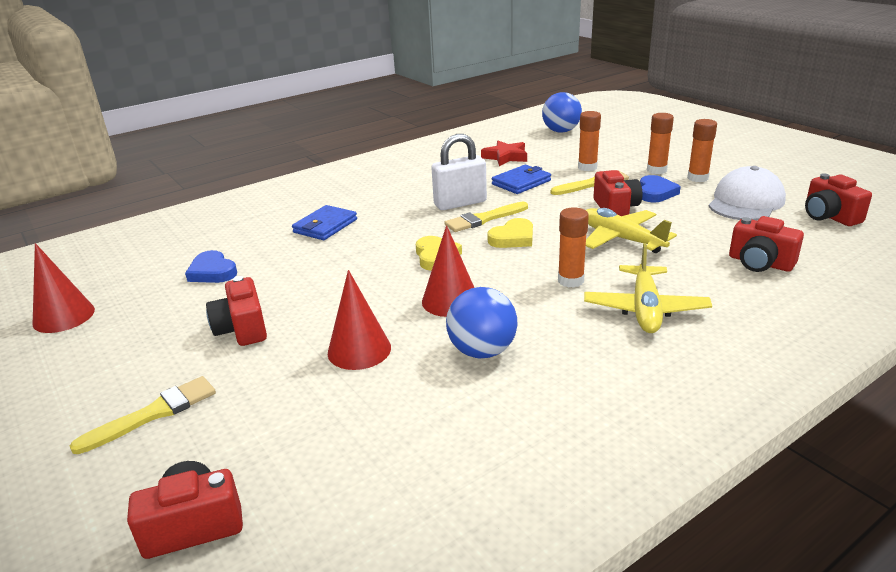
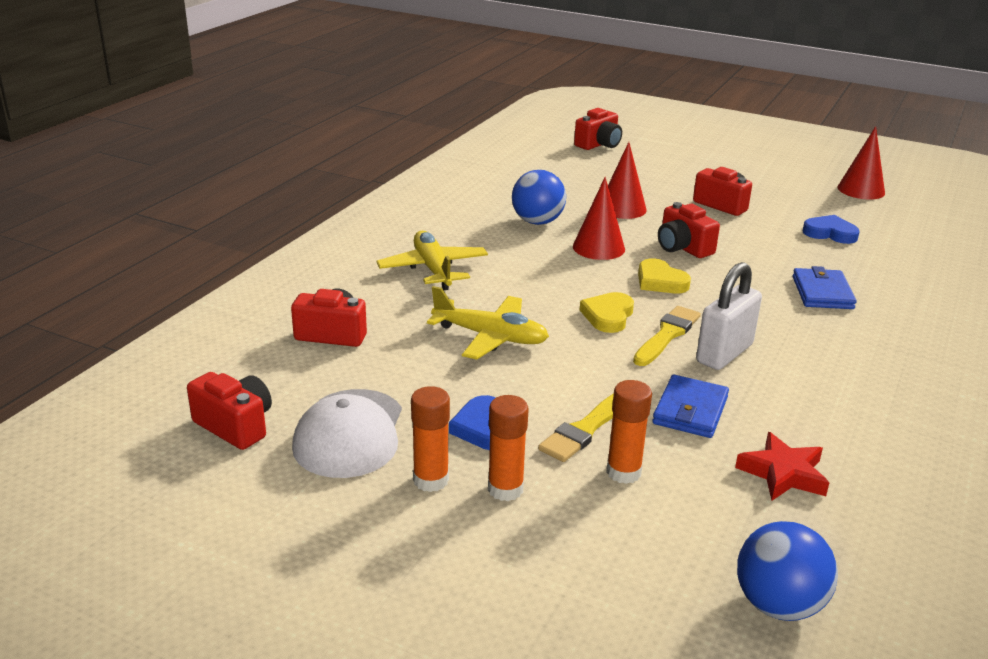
camera: 150 degrees right, 0 degrees up
yellow brush [70,376,216,454] -> none
orange glue stick [558,207,589,288] -> none
red camera [593,170,642,216] -> red camera moved to [658,202,720,258]

